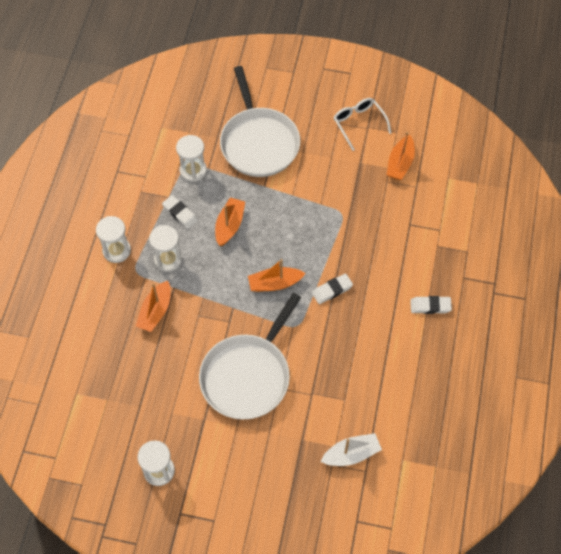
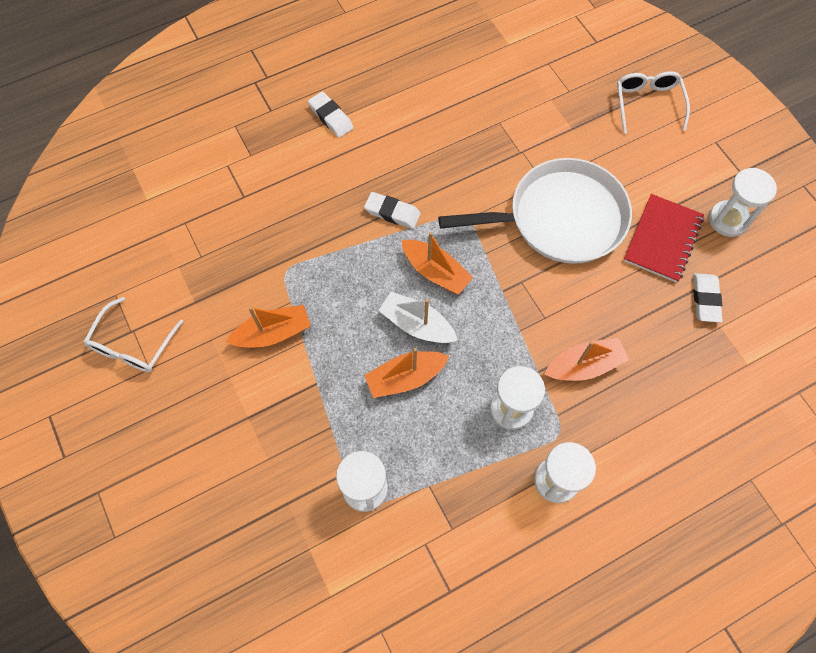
camera: 130 degrees left, 5 degrees up
white eraser [162,195,198,229] -> white eraser moved to [693,273,723,323]
white pan [220,66,300,177] -> none
white boat [320,433,382,466] -> white boat moved to [378,292,458,343]
orange boat [387,132,415,180] -> orange boat moved to [226,305,311,347]
none -> white glasses [617,71,690,134]
none -> red notebook [624,194,704,283]

